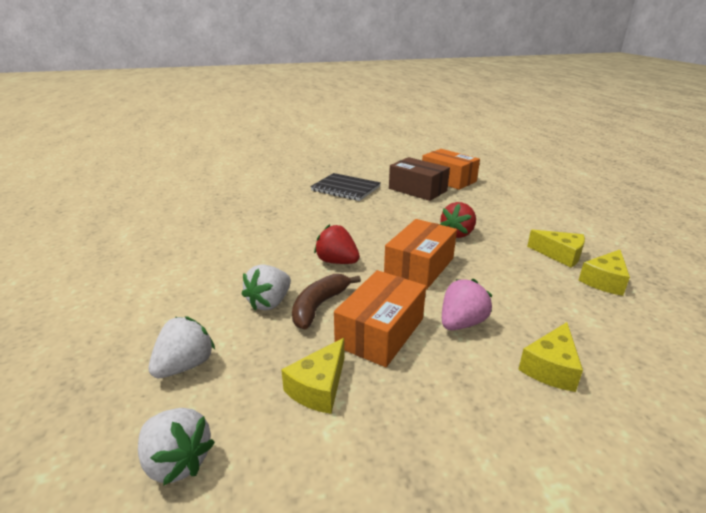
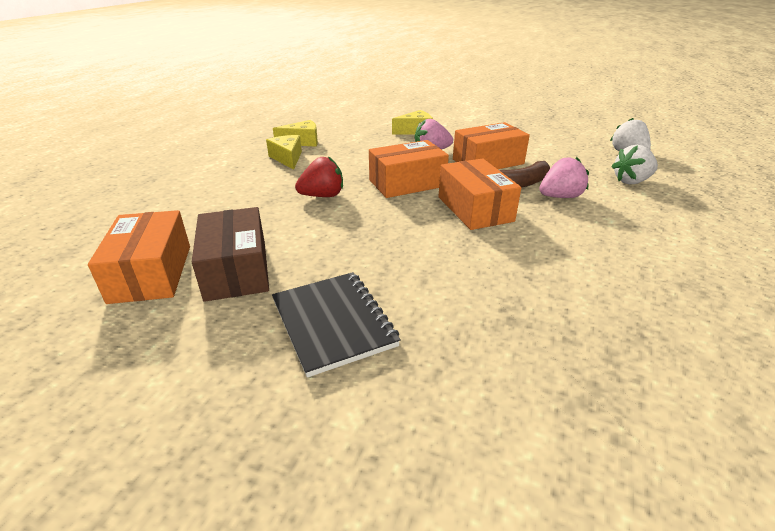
camera: 145 degrees left, 5 degrees up
white strawberry [242,264,291,310] -> pink strawberry [539,157,589,198]
yellow cheese [281,338,344,414] -> none
red strawberry [314,224,360,264] -> orange box [438,158,521,230]

